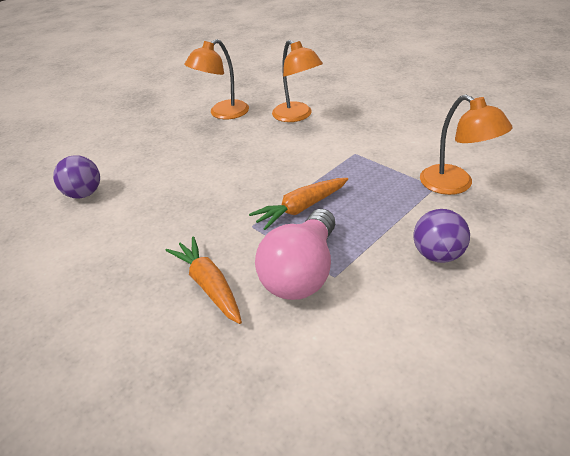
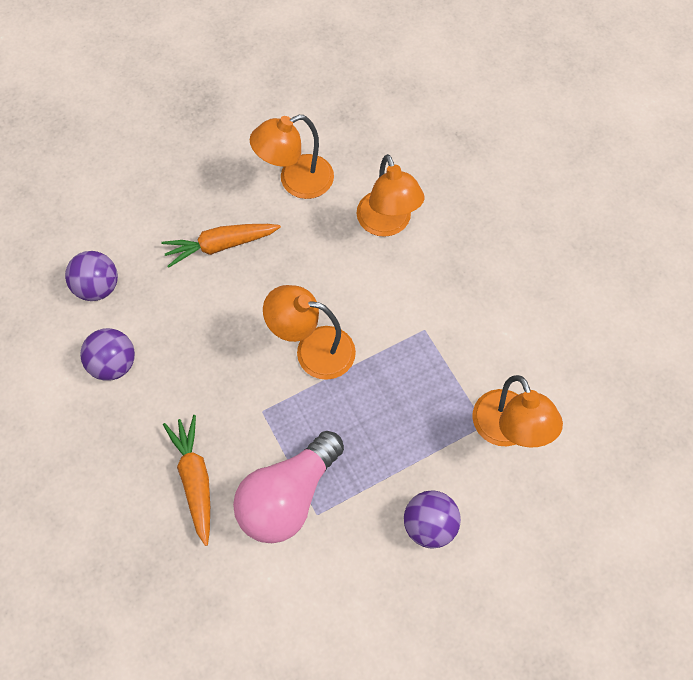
camera: 15 degrees right, 25 degrees up
orange carrot [249,178,348,230] -> orange carrot moved to [161,224,281,268]
none -> purple ball [80,328,135,381]
none -> orange lamp [263,285,356,380]

